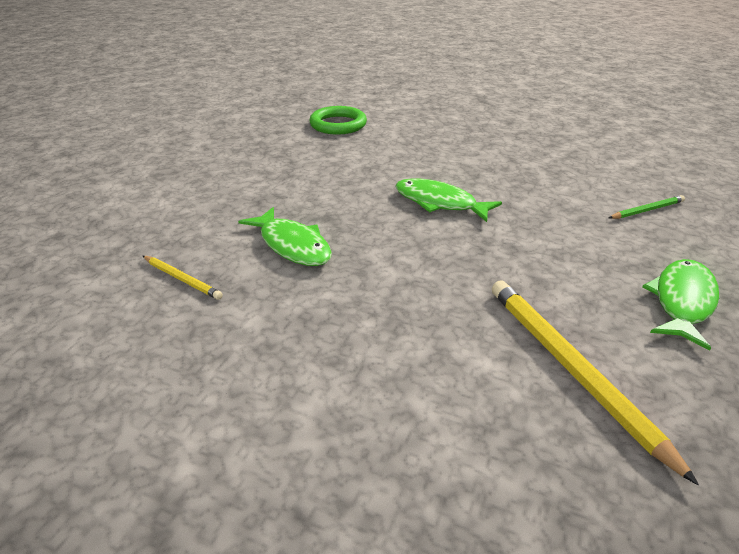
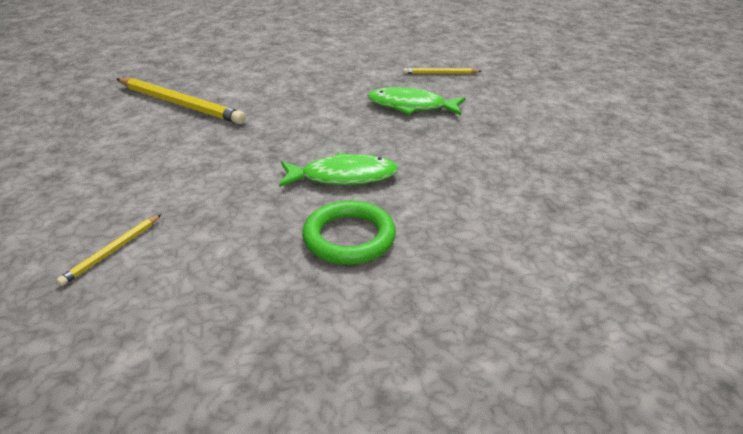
camera: 145 degrees right, 0 degrees up
green ring [309,106,367,135] -> green ring moved to [302,200,396,265]
green pencil [609,195,685,219] -> yellow pencil [56,214,161,286]
green fish [642,259,719,350] -> none

